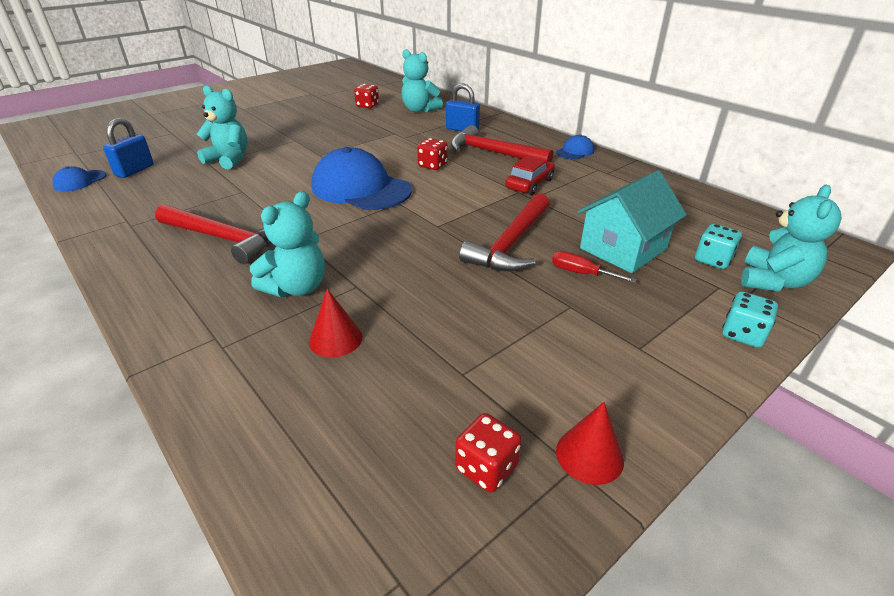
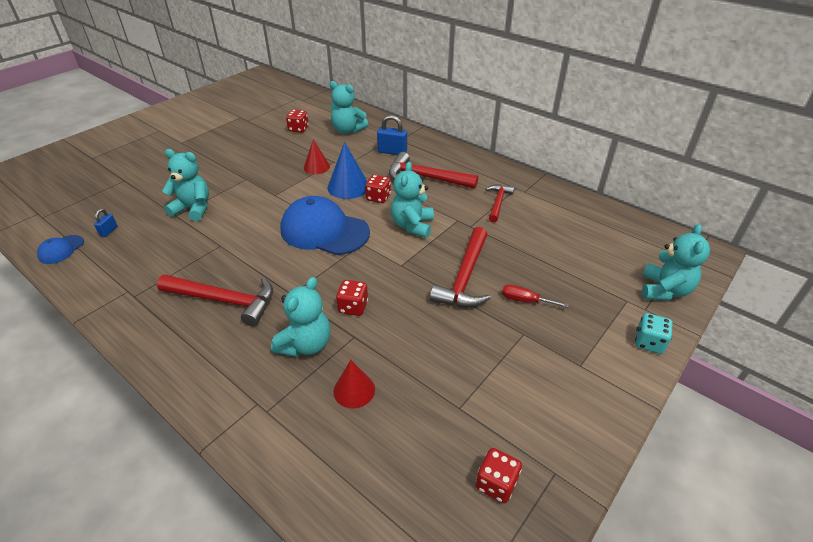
camera: 10 degrees left, 5 degrees up
blue padlock [103,118,154,178] -> blue padlock [94,209,117,237], size x0.55
red car [505,156,555,195] -> none
blue cap [556,135,594,160] -> none
red cone [556,402,624,485] -> red cone moved to [304,139,330,174]
turquoise house [577,170,687,273] -> none
turquoise dice [695,224,742,269] -> none
none -> blue cone [327,142,367,199]
none -> red dice [336,280,368,316]
none -> turquoise teddy bear [391,162,434,238]
none -> red hammer [486,185,514,222]

